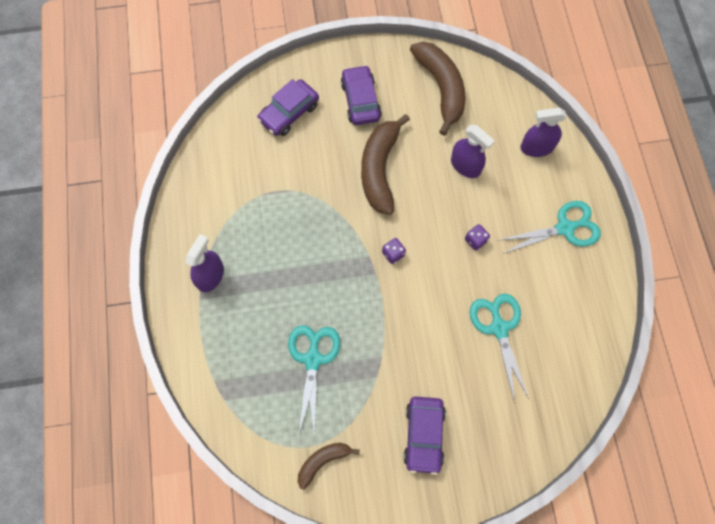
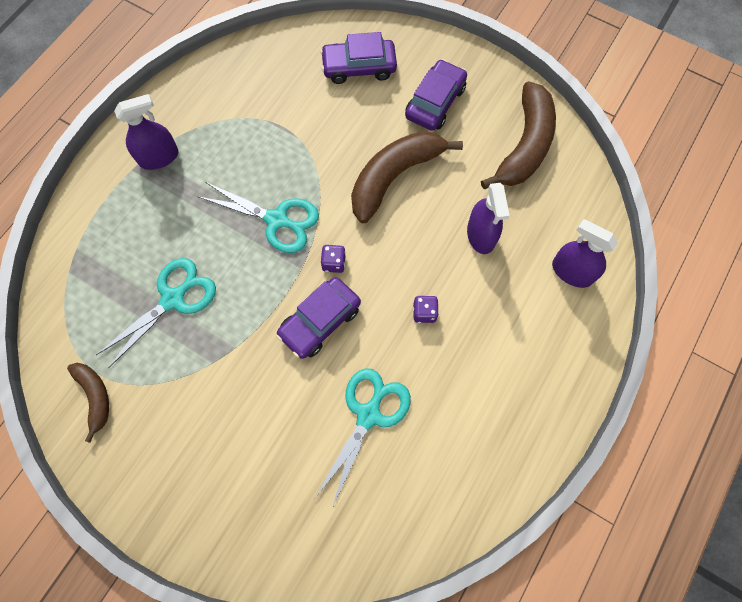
camera: 40 degrees right, 0 degrees up
brown banana [298,443,360,490] -> brown banana turned 60 degrees clockwise [67,363,109,443]
purple car [403,397,446,475] -> purple car moved to [276,277,361,359]
turquoise scissors [497,201,601,254] -> turquoise scissors moved to [197,182,319,253]

